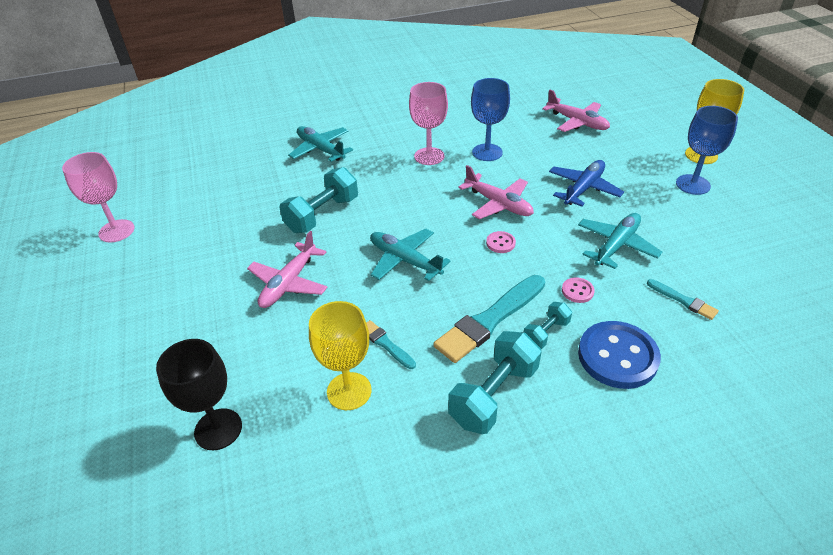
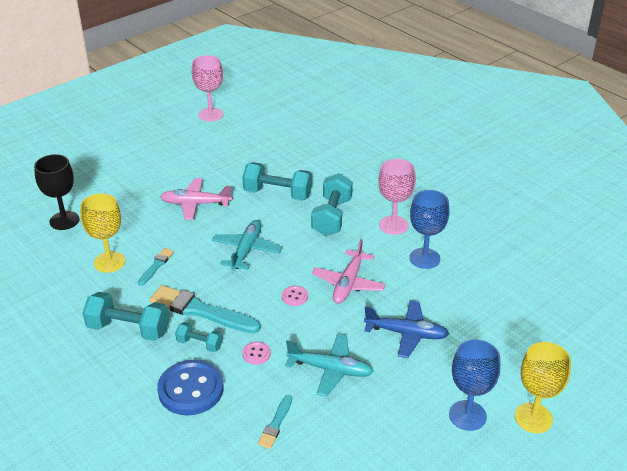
camera: 65 degrees right, 5 degrees down
turquoise plane [288,126,353,162] -> none
pink plane [542,90,610,132] -> none
none -> turquoise dumbbell [311,173,353,236]

